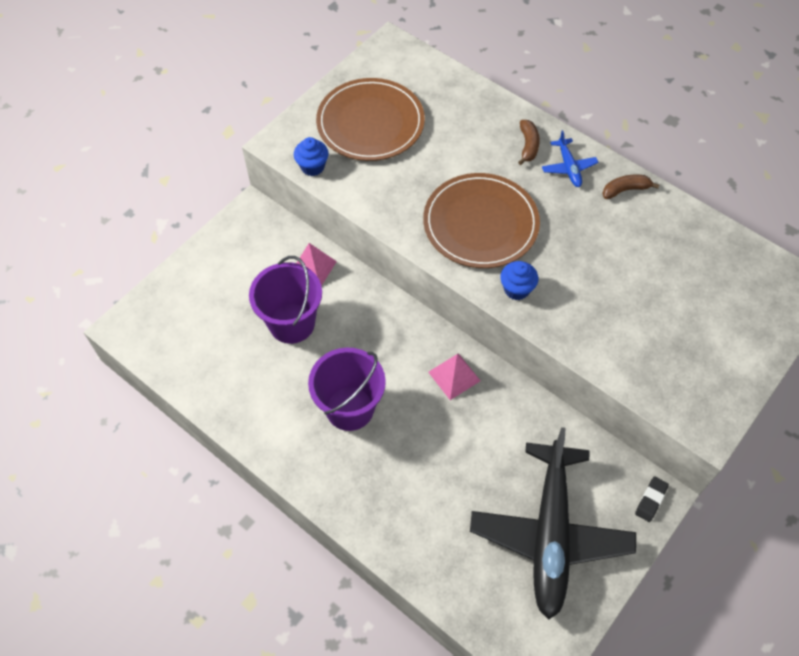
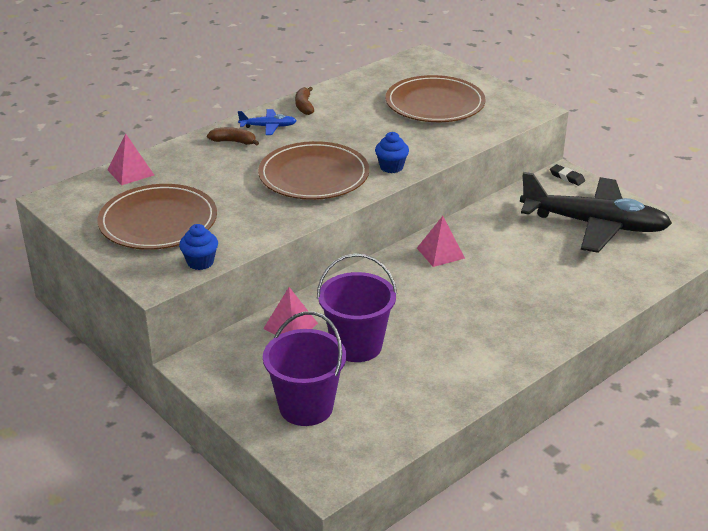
camera: 80 degrees left, 25 degrees down
purple bucket [308,348,386,431] -> purple bucket moved to [263,311,346,426]
none -> pink pyramid [107,133,154,185]
none -> brown plate [386,75,486,122]

